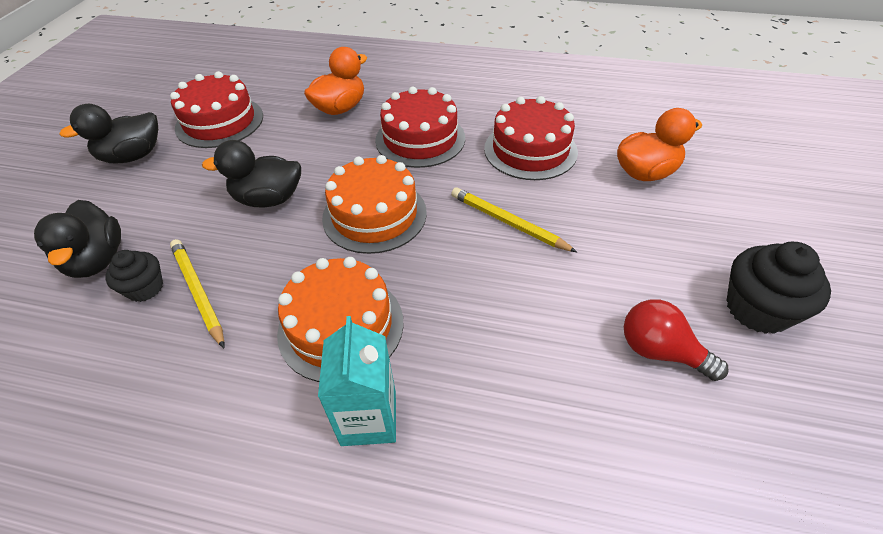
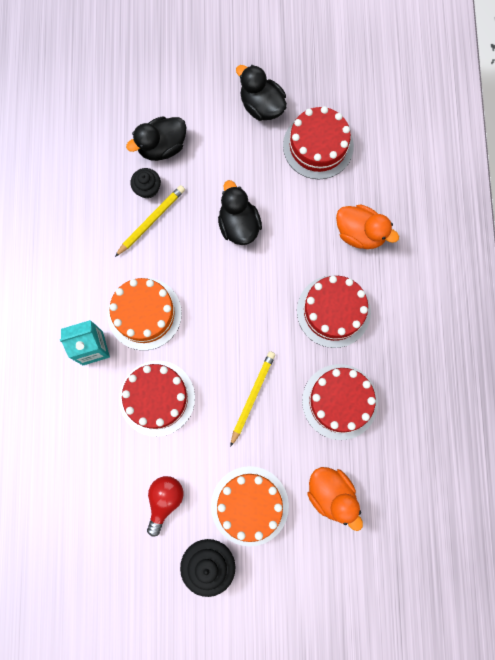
camera: 75 degrees right, 30 degrees up
orange cake [322,155,427,254] -> orange cake moved to [211,466,289,546]
none -> red cake [119,361,195,436]

